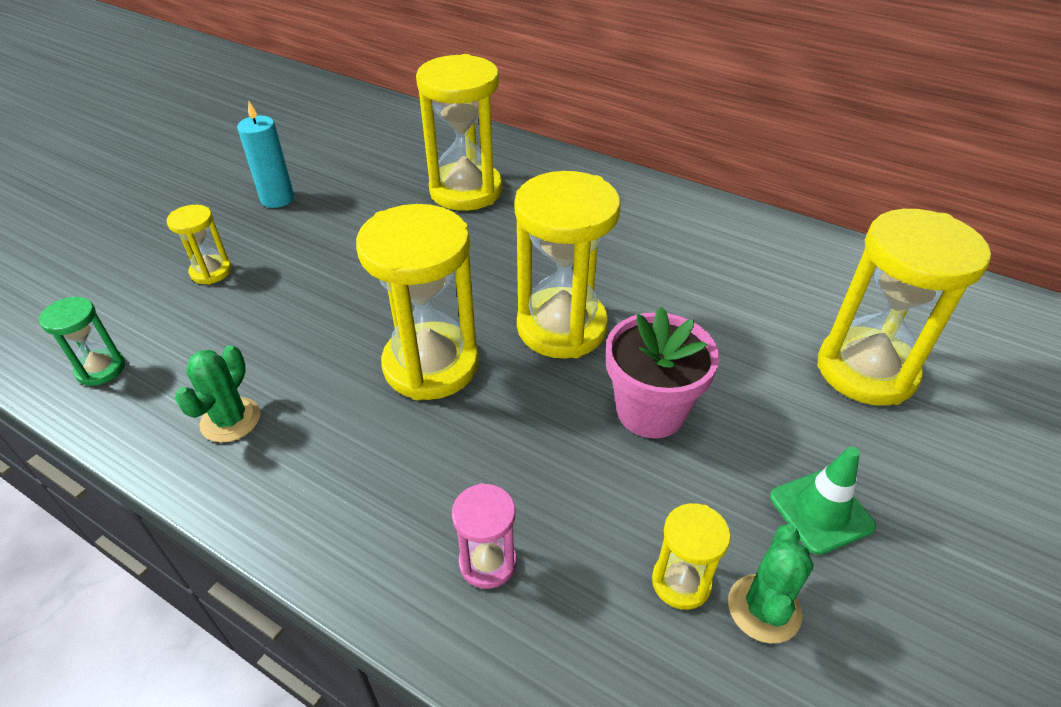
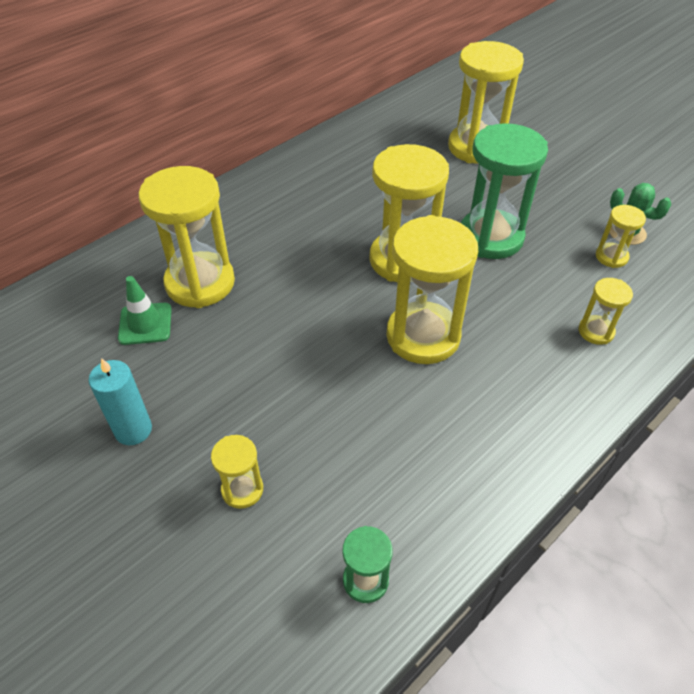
camera: 75 degrees left, 5 degrees up
green cactus [175,345,260,443] -> none
pink hourglass [452,483,517,589] -> yellow hourglass [578,278,633,345]
pink flower pot [606,307,720,438] -> green hourglass [461,123,548,259]
green traffic cone [770,446,876,555] -> green traffic cone moved to [118,276,172,345]

